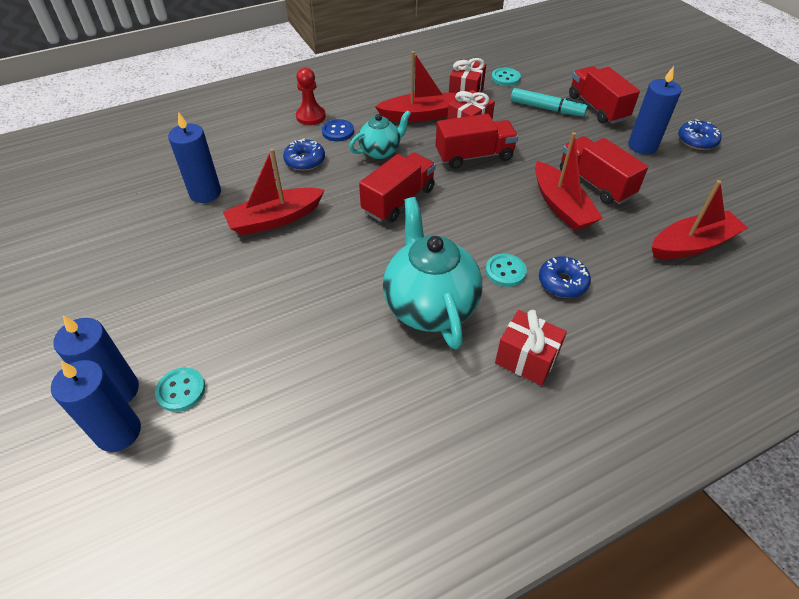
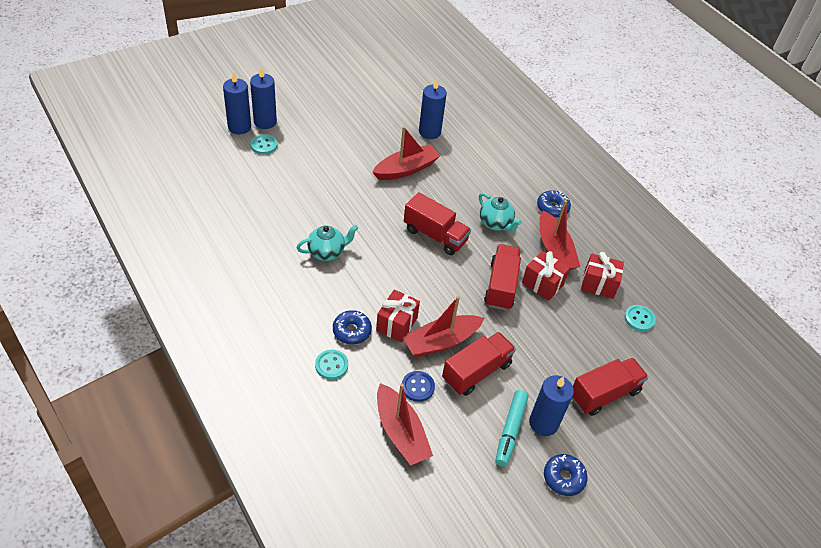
camera: 80 degrees right, 0 degrees up
red boat [223,148,325,236] -> red boat turned 90 degrees clockwise [372,126,440,180]
blue donut [283,138,325,171] -> blue donut moved to [537,190,571,218]
red pawn [296,67,326,125] -> none
blue button [322,119,354,141] -> blue button moved to [402,371,435,402]
turquoise teapot [383,197,482,350] -> turquoise teapot [296,225,358,261], size x0.56
red truck [436,114,518,169] -> red truck turned 150 degrees counterclockwise [484,244,521,310]
turquoise button [486,254,527,287] -> turquoise button moved to [315,350,348,380]
red gift [495,310,567,386] -> red gift moved to [376,290,420,342]
turquoise marker [511,88,587,116] -> turquoise marker moved to [495,390,529,467]

